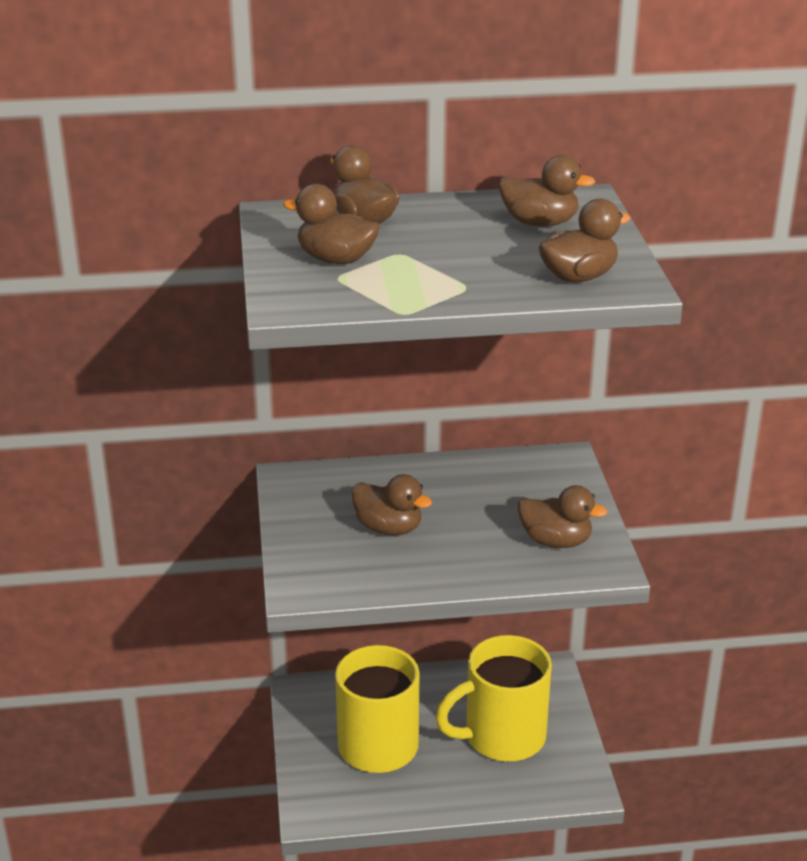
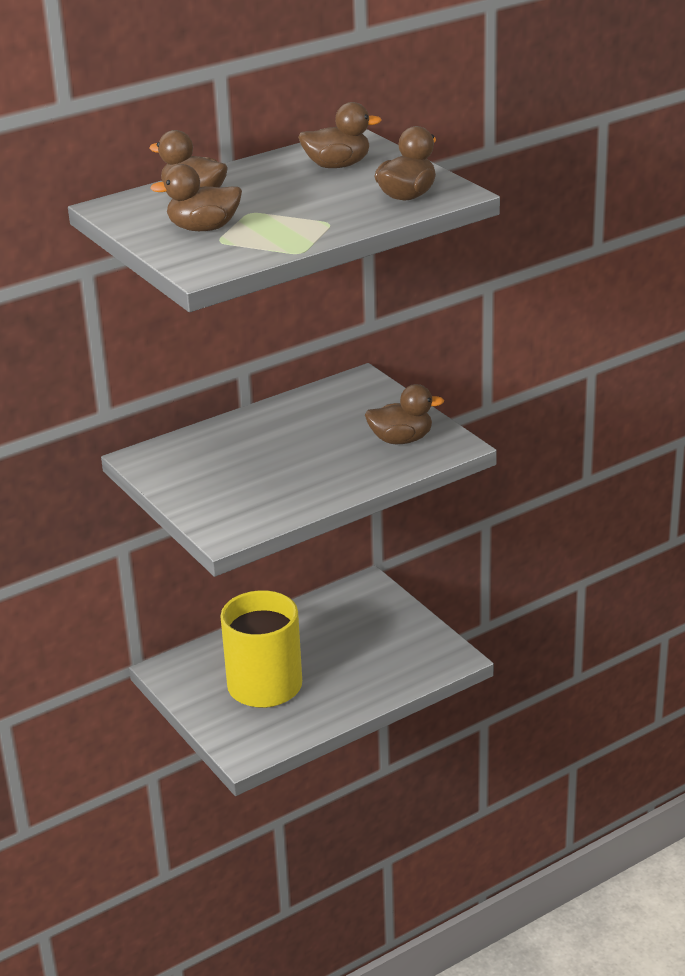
camera: 25 degrees left, 0 degrees up
brown duck [352,474,432,535] -> none
yellow mug [435,635,552,761] -> none

